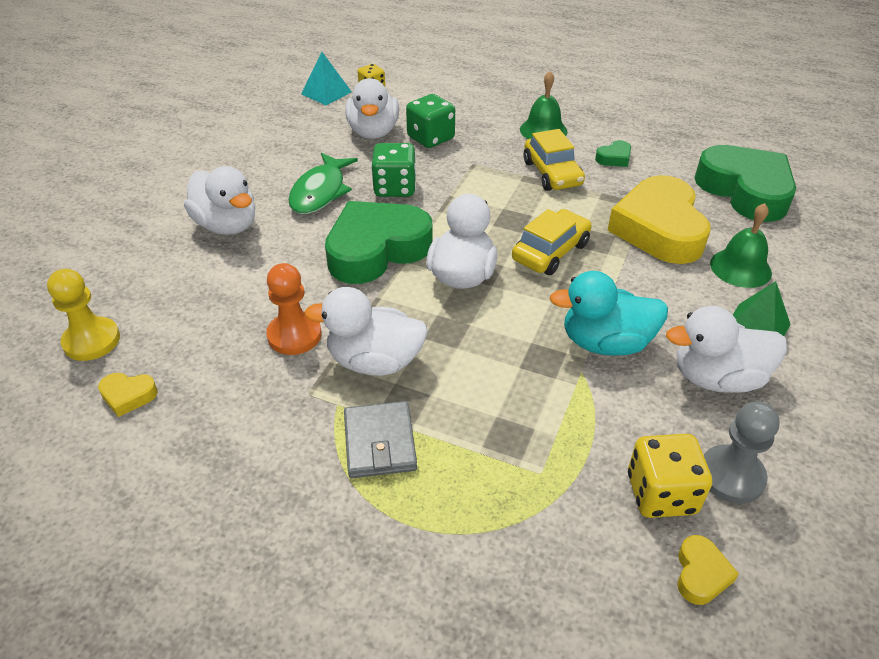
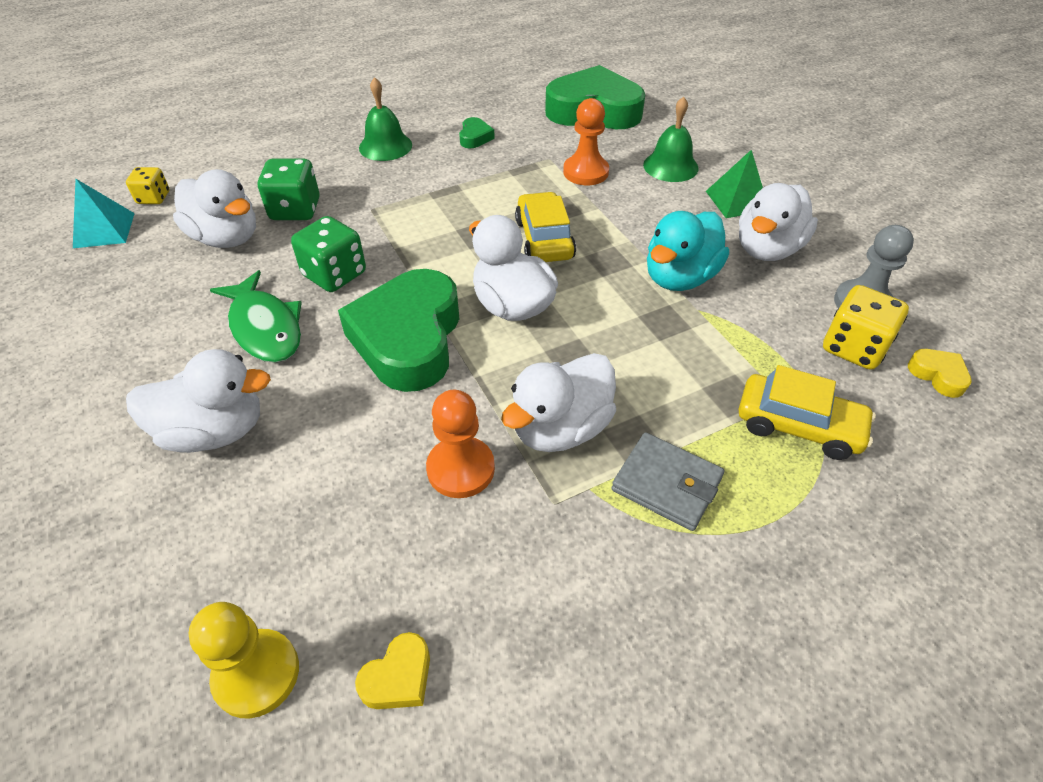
camera: 50 degrees left, 5 degrees up
yellow car [524,129,585,191] -> yellow car moved to [739,365,876,460]
yellow heart [607,175,711,264] -> orange pawn [563,98,609,185]

